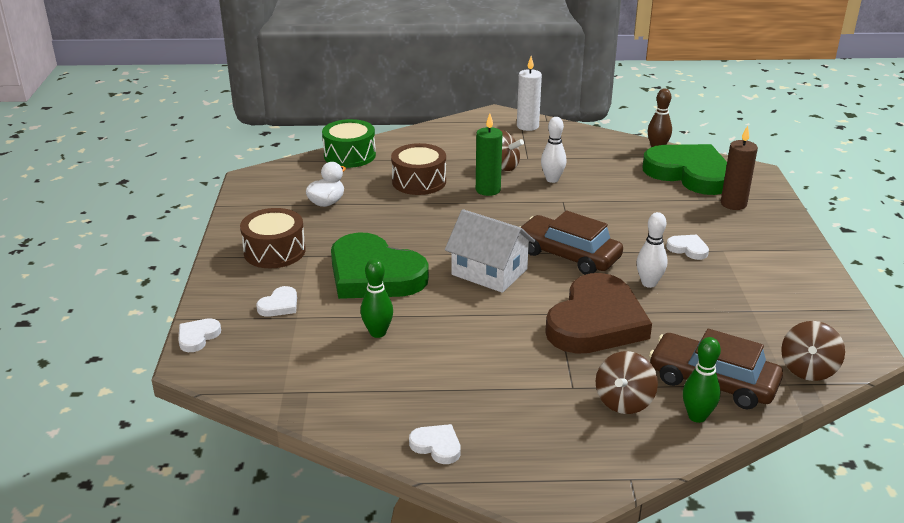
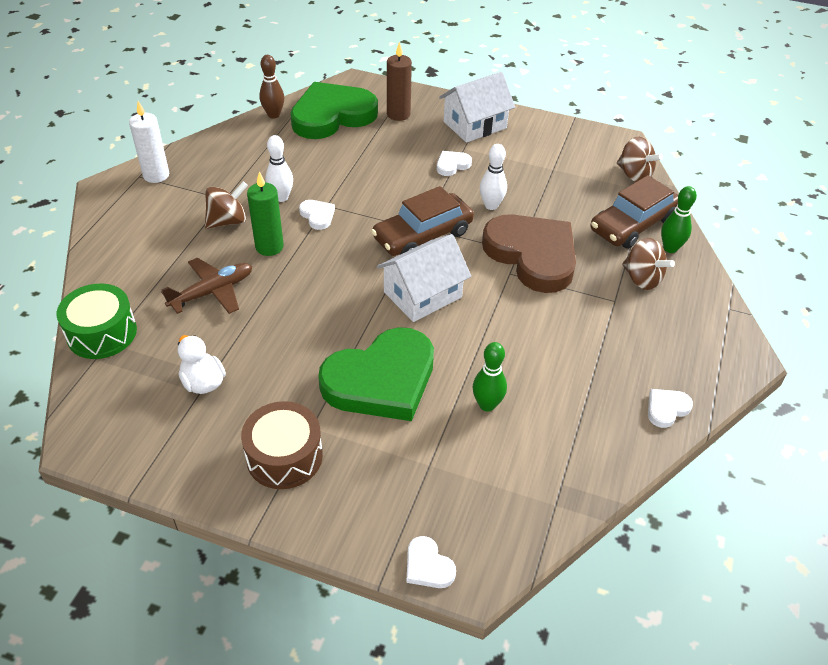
camera: 70 degrees left, 15 degrees up
white heart [256,286,297,317] -> white heart moved to [299,200,335,230]
brown drum [391,143,446,195] -> brown plane [161,258,252,314]
none -> white house [439,72,515,143]

